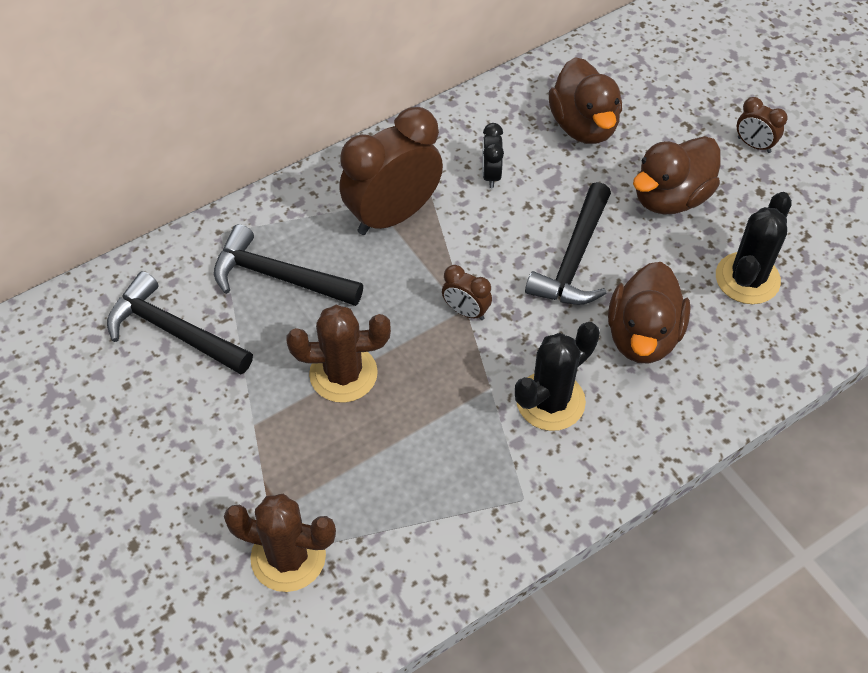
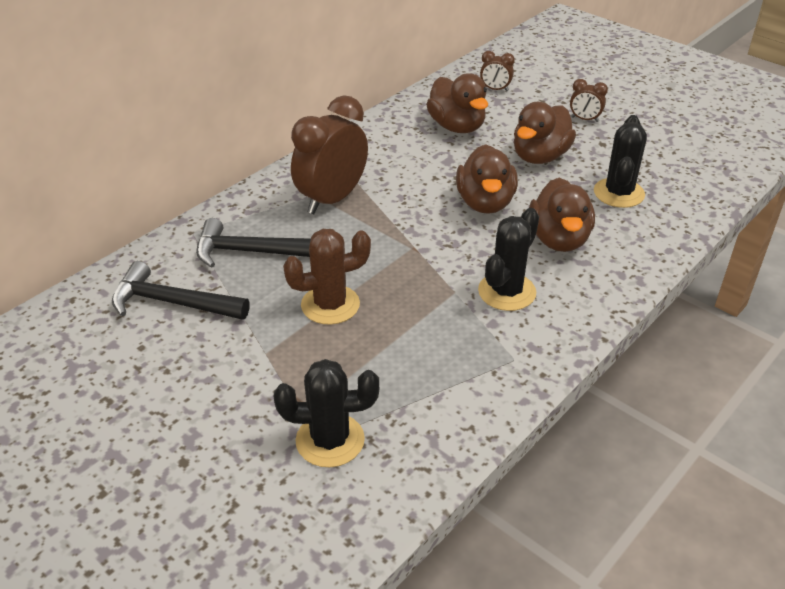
camera: 15 degrees left, 15 degrees down
brown cactus [224,494,336,592] -> black cactus [274,359,379,467]
brown clock [442,265,492,320] -> brown clock moved to [480,51,515,92]
black clock [482,123,504,188] -> none
black hammer [525,182,611,305] -> brown duck [456,144,518,214]

